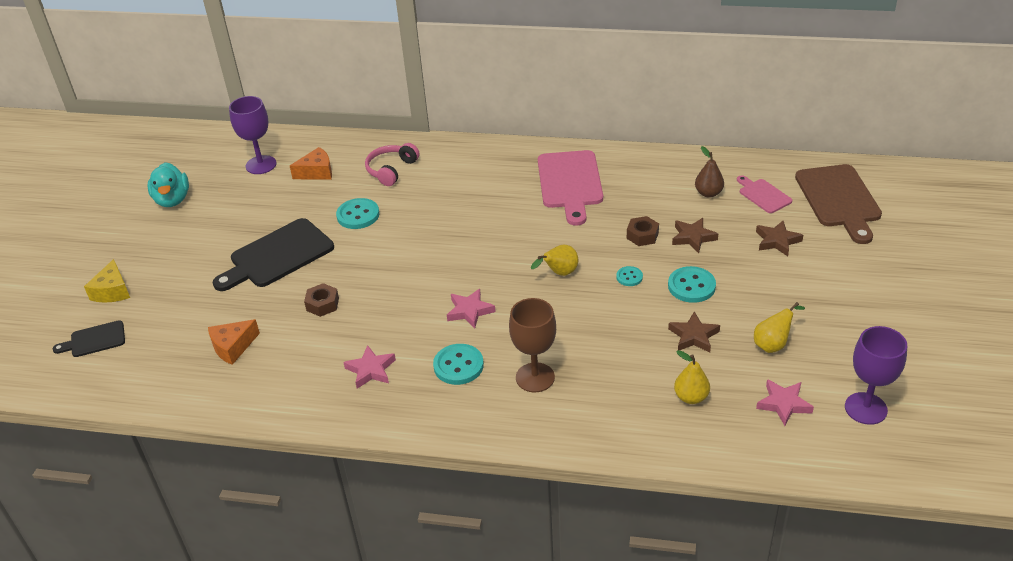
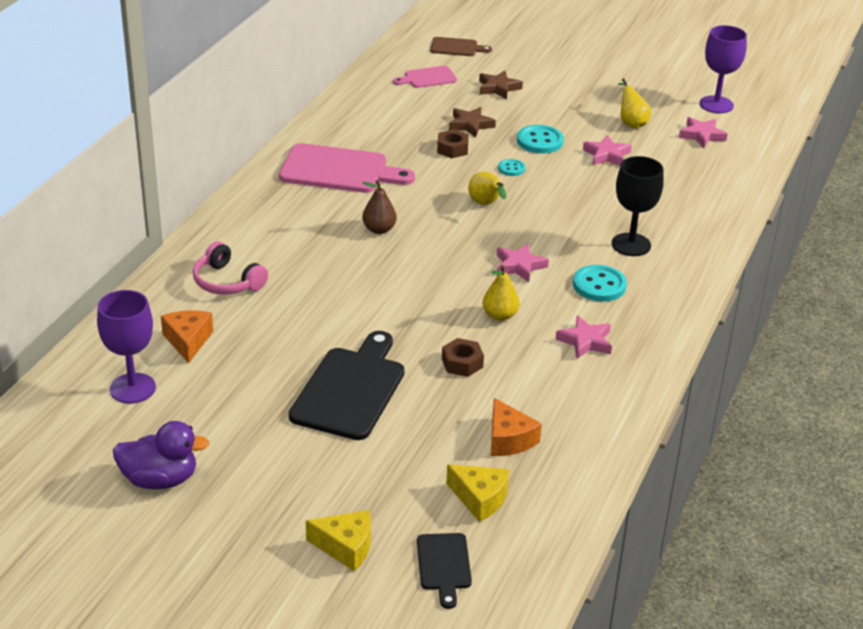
camera: 80 degrees left, 5 degrees down
turquoise duck [147,162,189,207] -> purple duck [113,421,210,489]
black cutting board [213,218,334,291] -> black cutting board turned 135 degrees counterclockwise [289,331,405,440]
turquoise button [336,198,379,229] -> none
brown goblet [509,298,556,392] -> black goblet [612,156,664,256]
brown star [668,311,720,353] -> pink star [583,135,632,166]
yellow pear [674,350,710,404] -> yellow pear moved to [482,265,520,321]
brown pear [695,146,724,198] -> brown pear moved to [362,180,397,234]
brown cutting board [795,164,882,244] -> brown cutting board [430,37,492,56], size x0.53
none -> yellow cheese [446,464,509,522]

